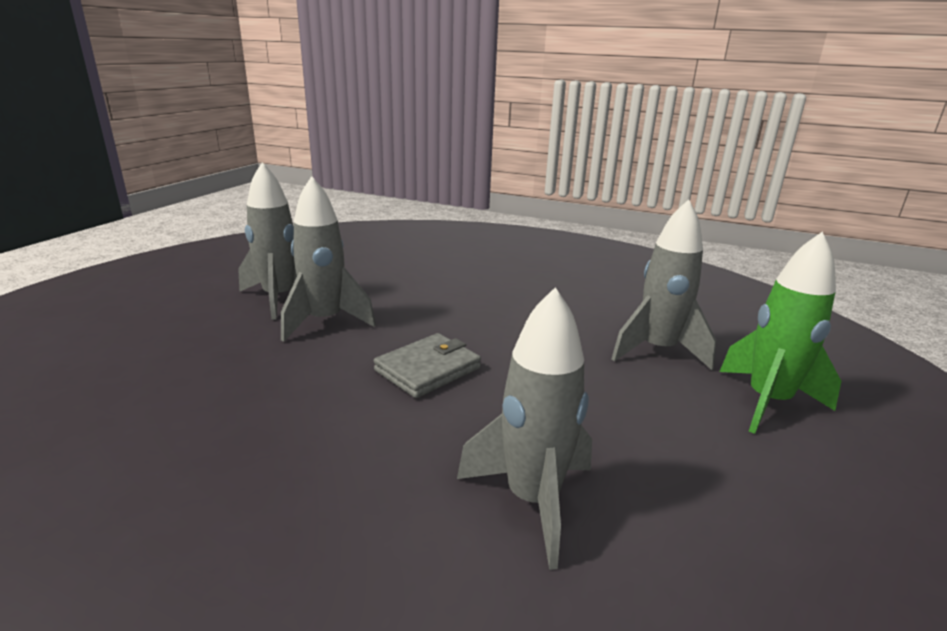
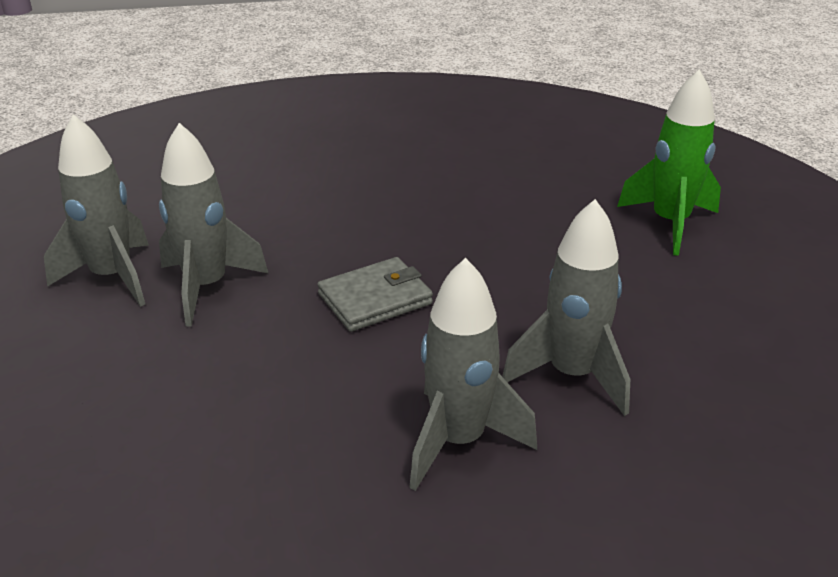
camera: 30 degrees left, 10 degrees up
grey wallet [374,333,481,398] -> grey wallet turned 45 degrees clockwise [317,257,433,332]
grey rocket [611,199,716,370] -> grey rocket moved to [409,258,537,491]

